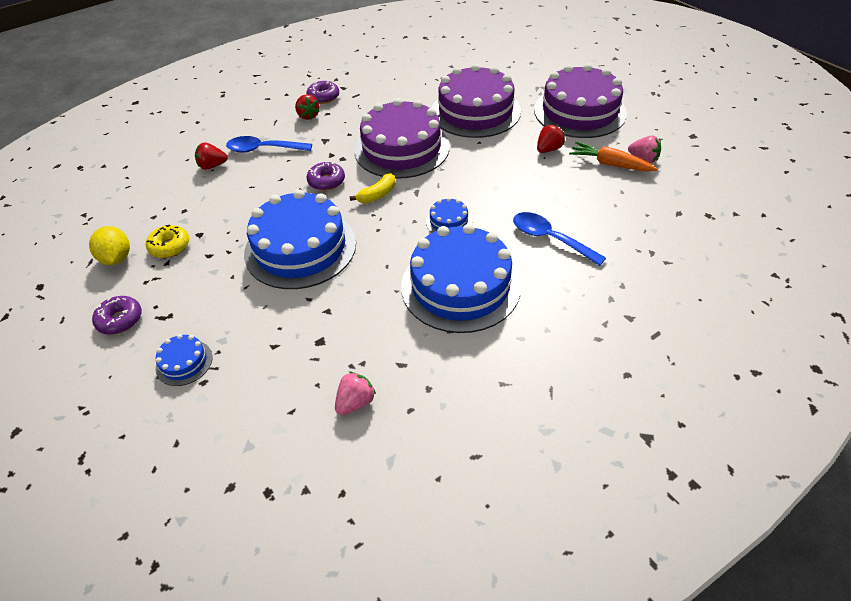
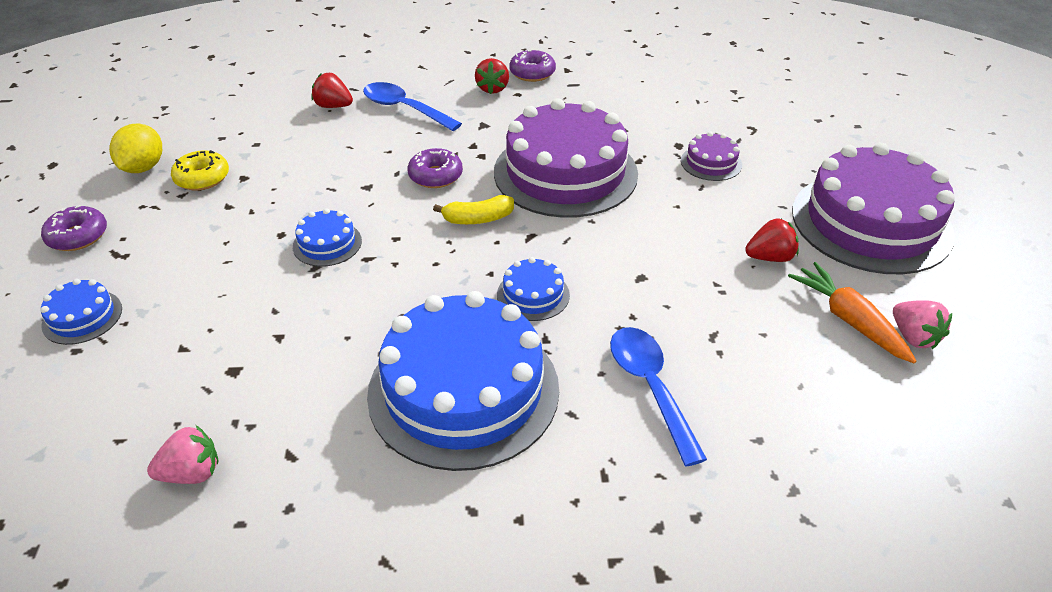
camera: 30 degrees right, 5 degrees down
blue cake [244,189,356,289] -> blue cake [293,208,362,267], size x0.43
purple cake [432,64,521,138] -> purple cake [681,132,742,181], size x0.43

